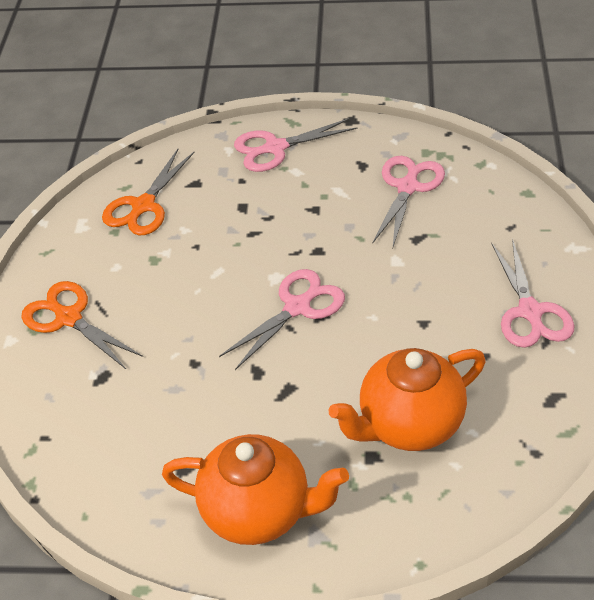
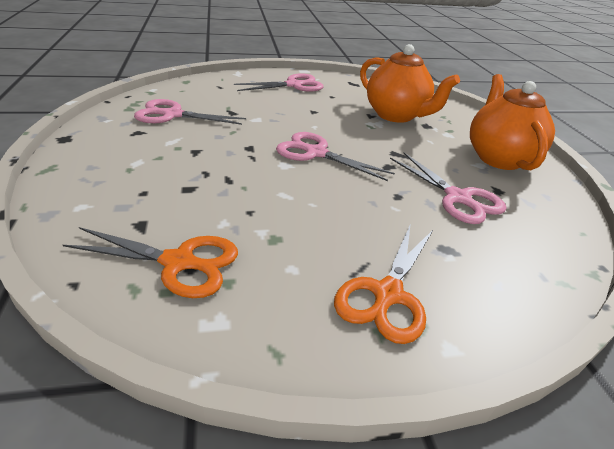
camera: 110 degrees left, 10 degrees down
pink scissors [234,118,357,172] -> pink scissors moved to [390,153,507,224]

